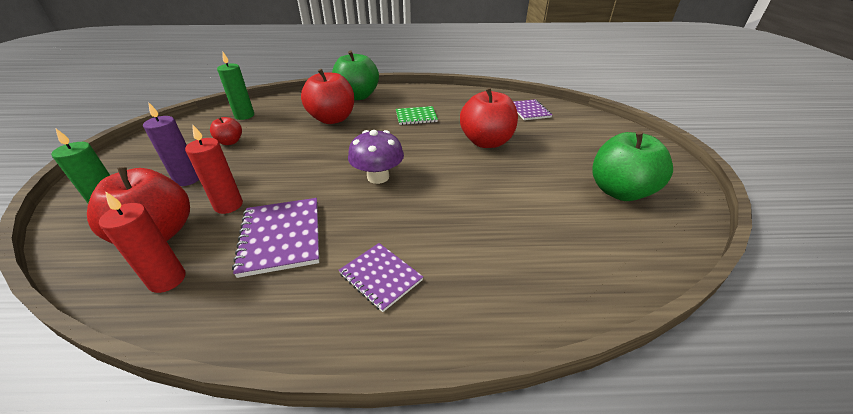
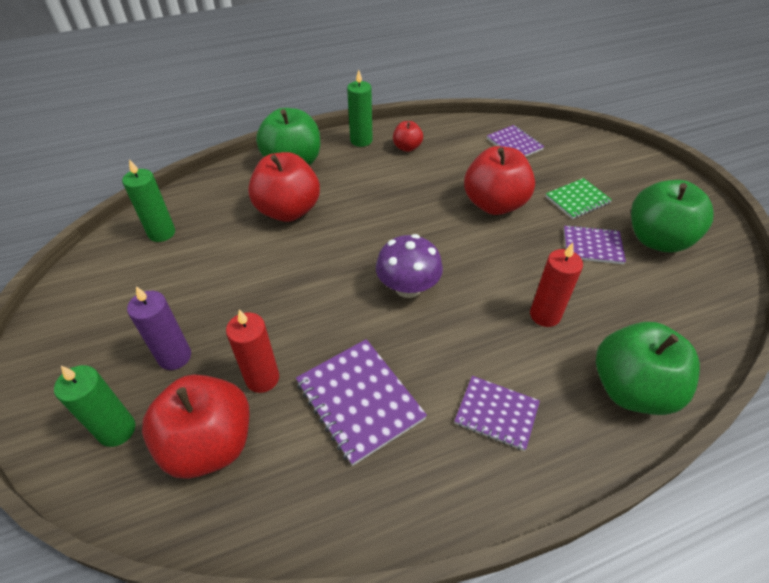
camera: 20 degrees left, 10 degrees up
red candle [99,191,186,293] -> red candle moved to [530,243,583,327]
red apple [210,117,242,145] -> red apple moved to [393,121,423,152]
green notebook [396,106,438,125] -> green notebook moved to [545,178,612,219]
none -> green candle [347,70,373,147]
none -> purple notebook [564,225,626,264]
none -> green apple [596,322,700,415]

